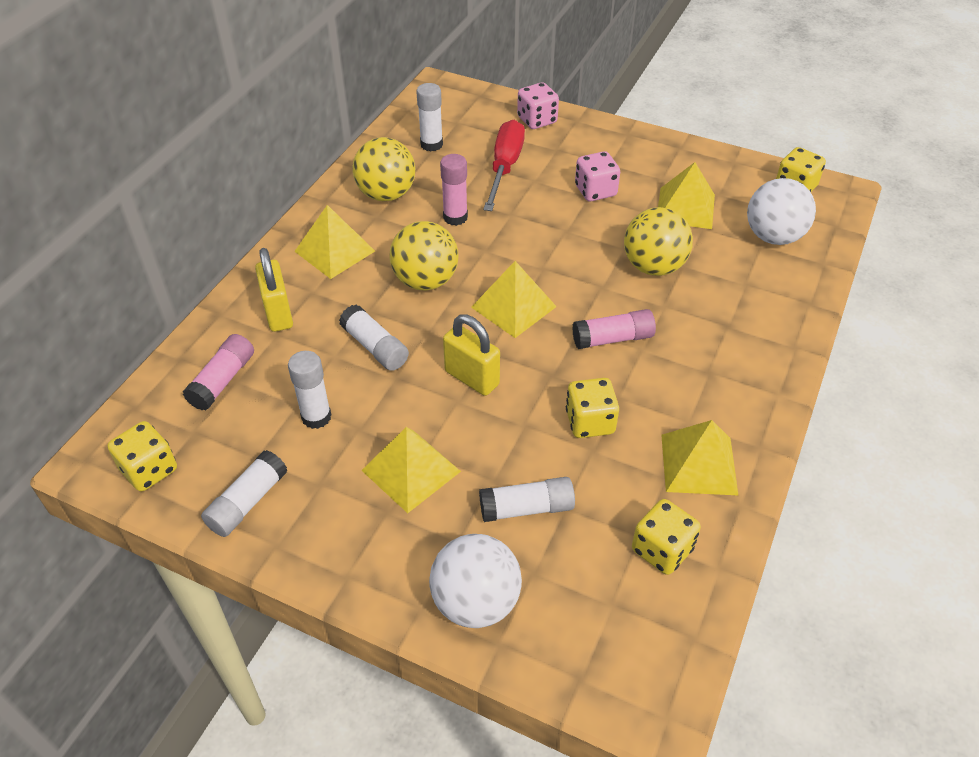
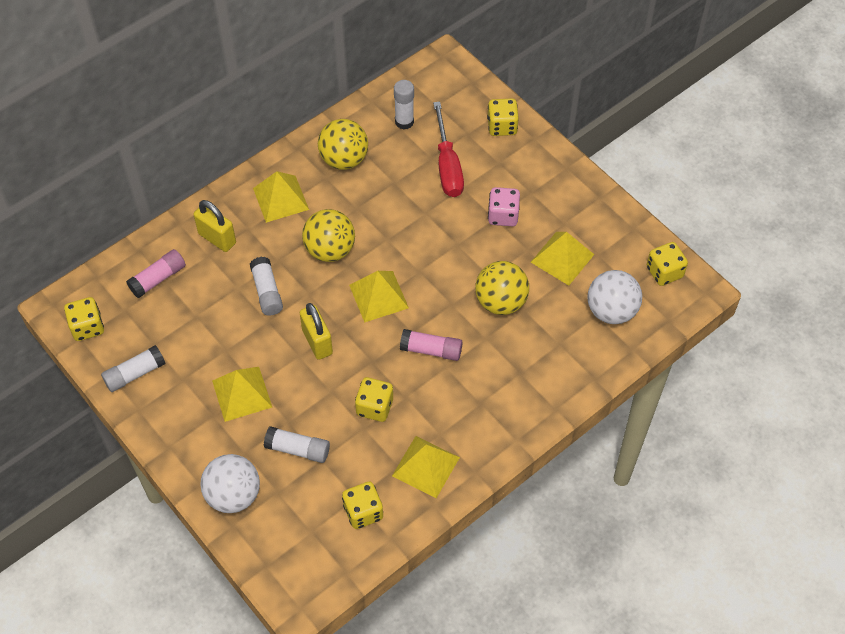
camera: 25 degrees right, 10 degrees up
yellow padlock [255,248,293,332] -> yellow padlock turned 60 degrees counterclockwise [193,200,236,252]
white glue stick [288,351,332,429] -> none
pink glue stick [440,154,468,226] -> none
red screwdriver [483,120,525,211] -> red screwdriver turned 135 degrees clockwise [433,102,464,197]
pink dice [517,82,559,129] -> yellow dice [487,98,519,136]

